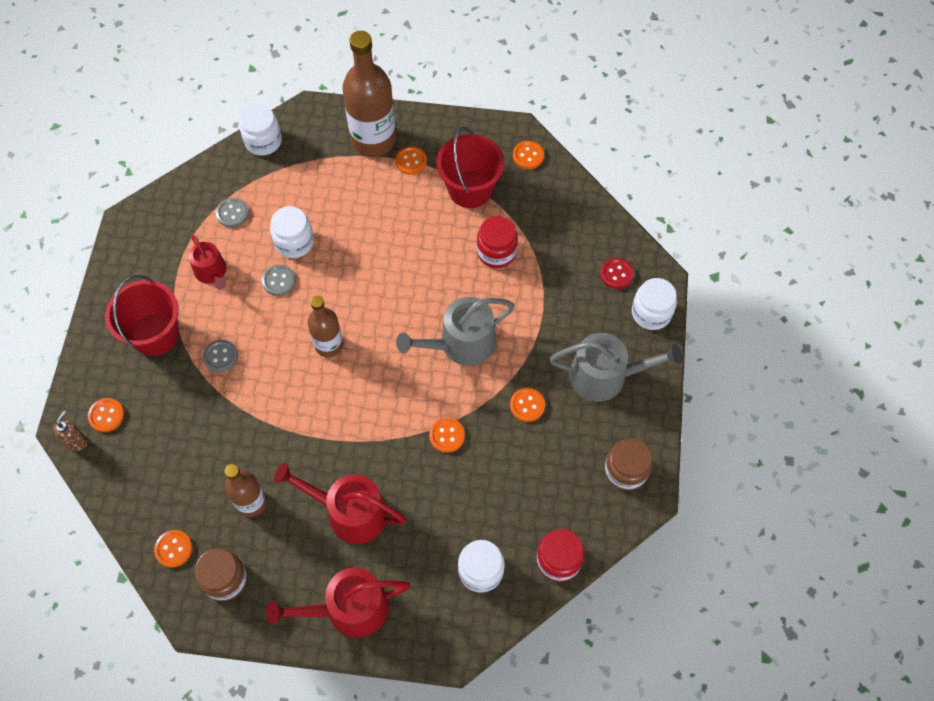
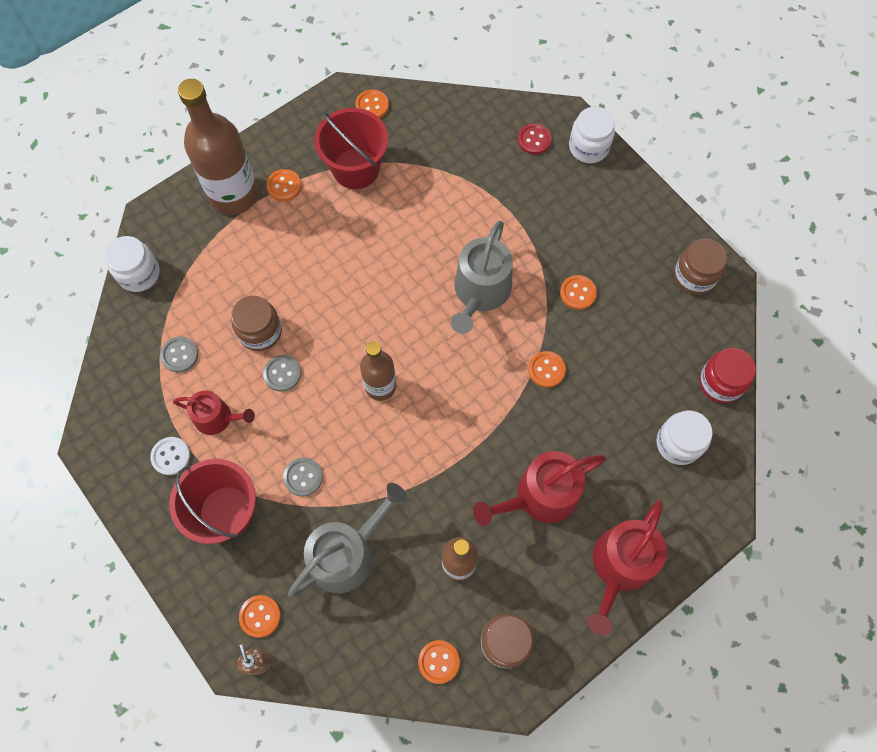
camera: 45 degrees left, 5 degrees up
white jar [270,206,314,258] -> brown jar [231,296,282,351]
red jar [477,216,518,268] -> none
grey watering can [549,333,682,402] -> grey watering can moved to [288,483,407,598]
none -> white button [150,437,190,475]

